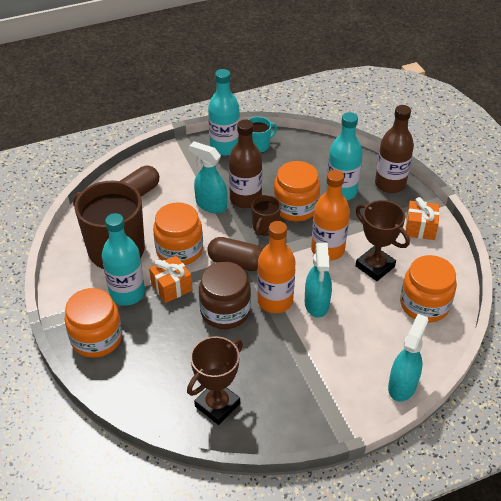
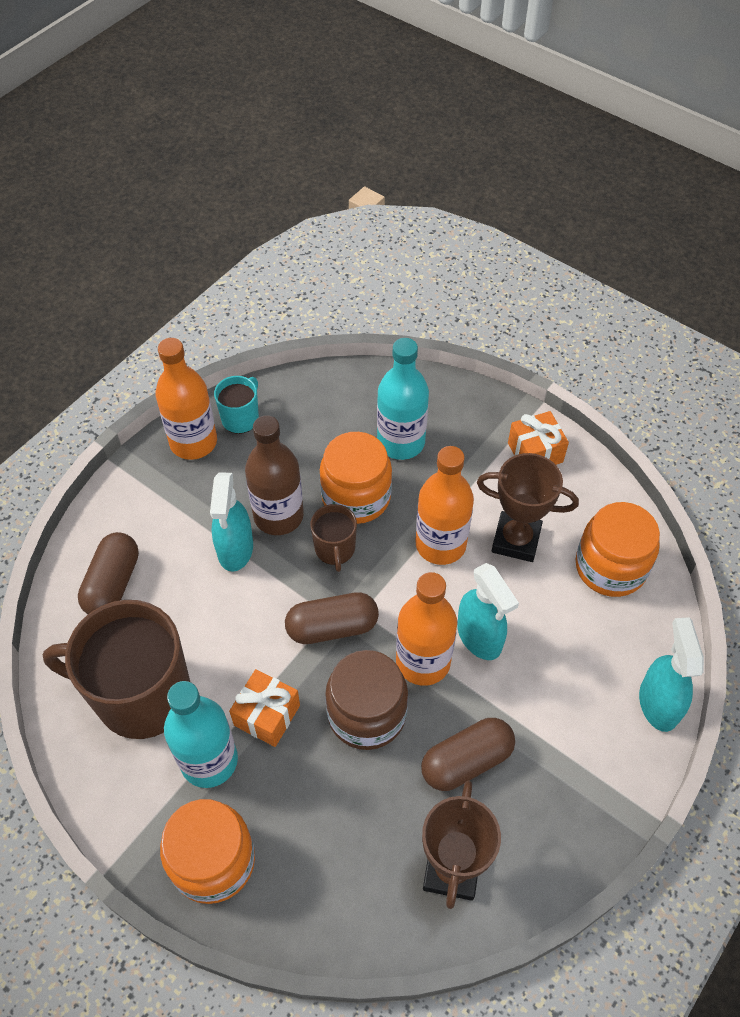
camera: 30 degrees left, 10 degrees up
orange jar [153,202,203,265] -> none
turquoise spray bottle [189,141,227,213] -> turquoise spray bottle turned 90 degrees counterclockwise [210,472,253,572]
turquoise bottle [208,69,240,156] -> orange bottle [155,338,217,460]
brown bottle [375,105,414,193] -> none
none -> brown capsule [421,718,515,791]

